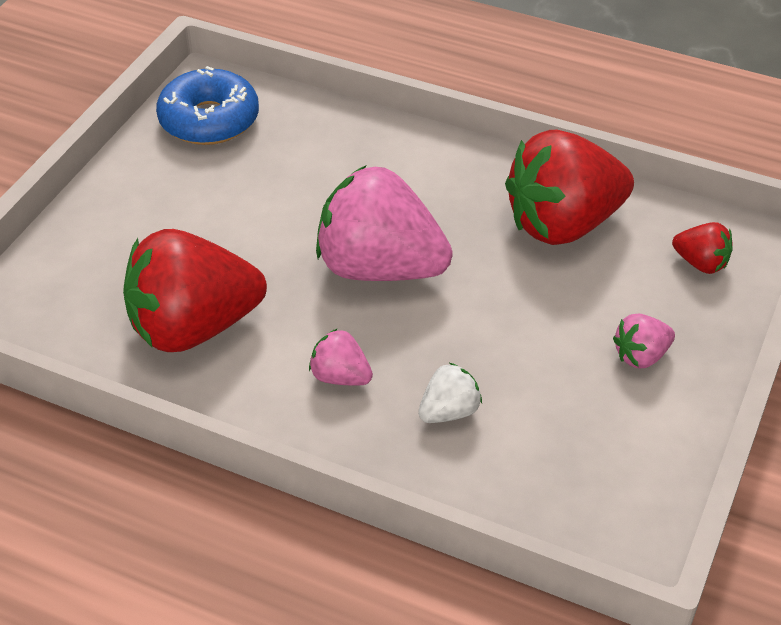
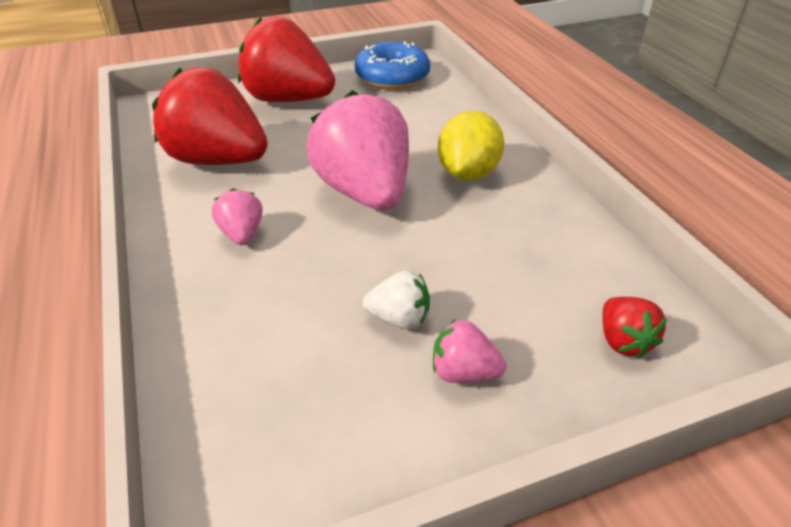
camera: 45 degrees right, 5 degrees down
white strawberry [418,363,482,423] -> white strawberry moved to [363,271,430,329]
red strawberry [505,130,634,245] -> red strawberry moved to [238,16,335,102]
none -> yellow lemon [438,111,504,180]

